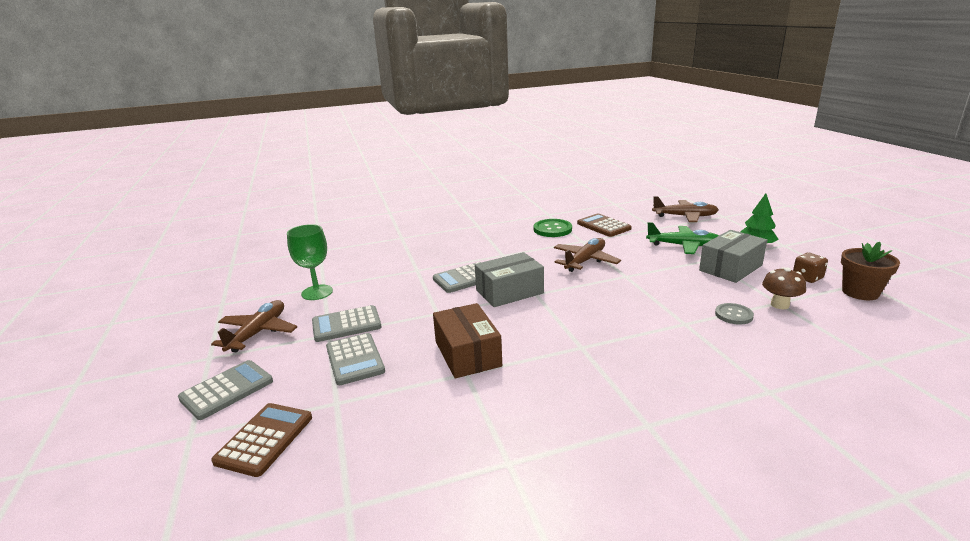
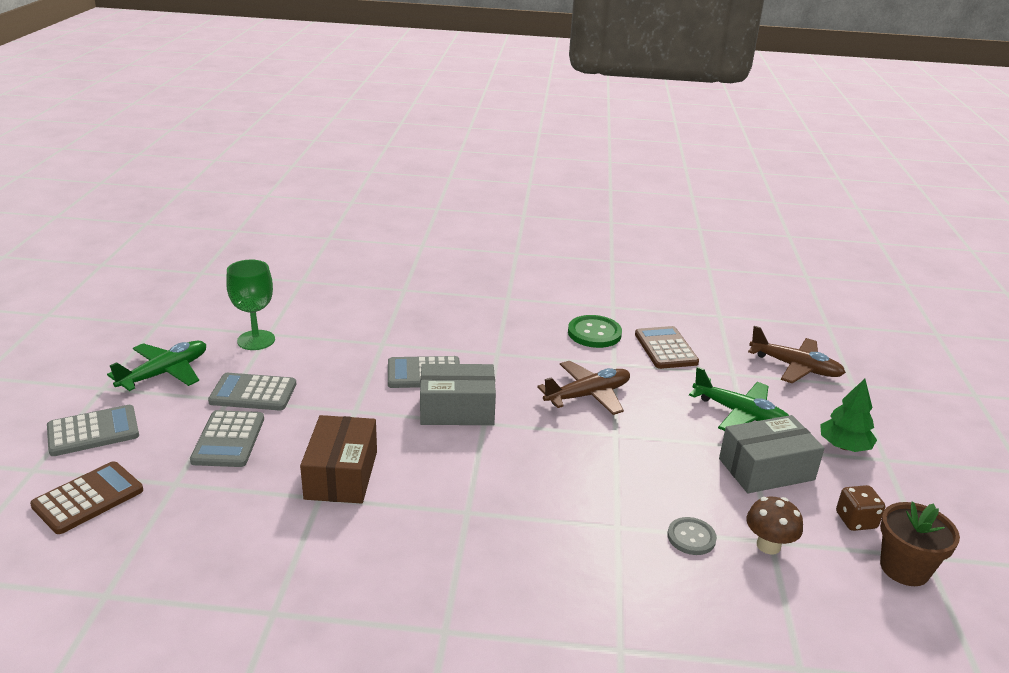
camera: 20 degrees right, 5 degrees up
brown plane [211,300,297,352] -> green plane [107,341,206,391]

